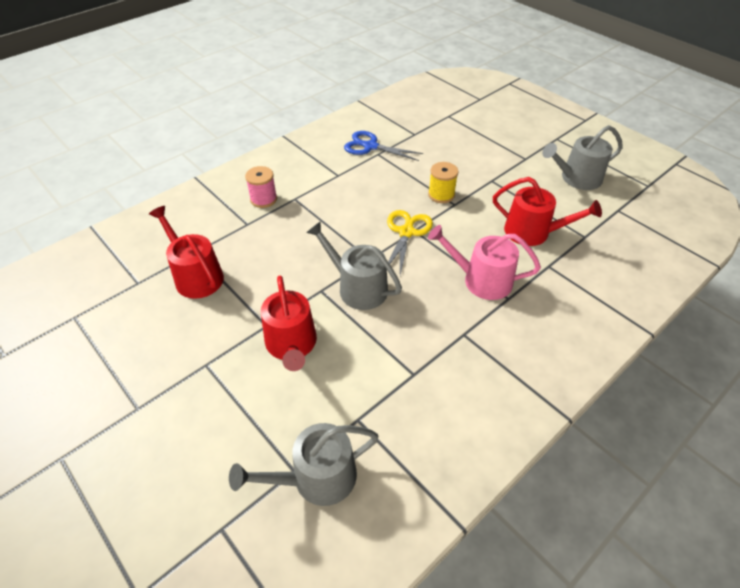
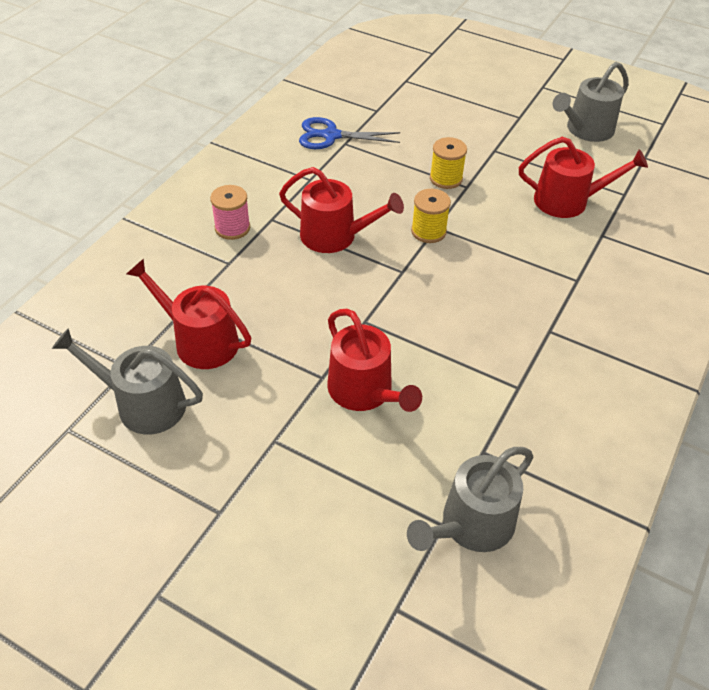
camera: 20 degrees left, 0 degrees up
grey watering can [306,222,402,310] -> grey watering can moved to [52,328,203,434]
yellow scissors [387,210,433,275] -> yellow spool [411,189,451,243]
pink watering can [428,225,541,300] -> none
none -> red watering can [279,167,404,253]

